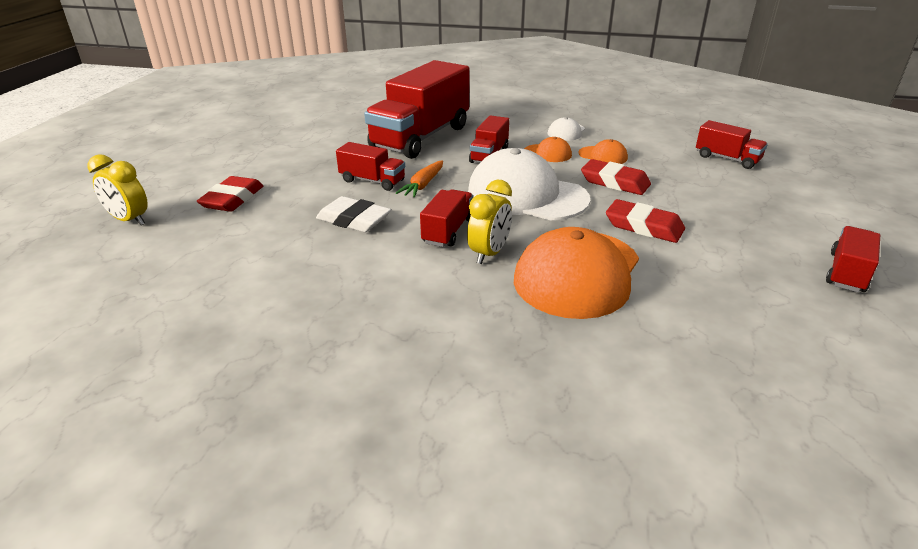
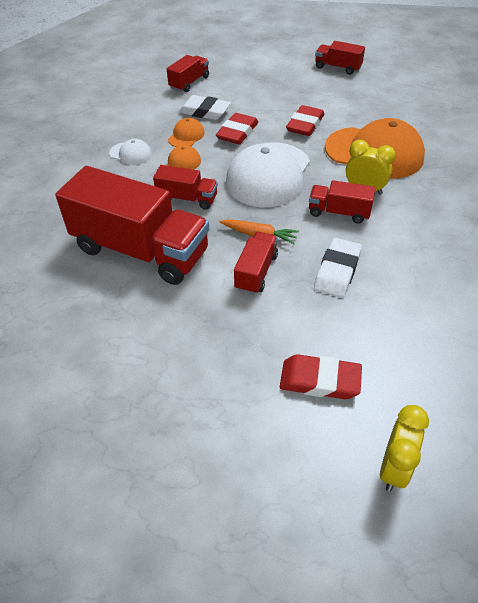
camera: 95 degrees left, 15 degrees up
none -> white eraser [179,95,231,120]

